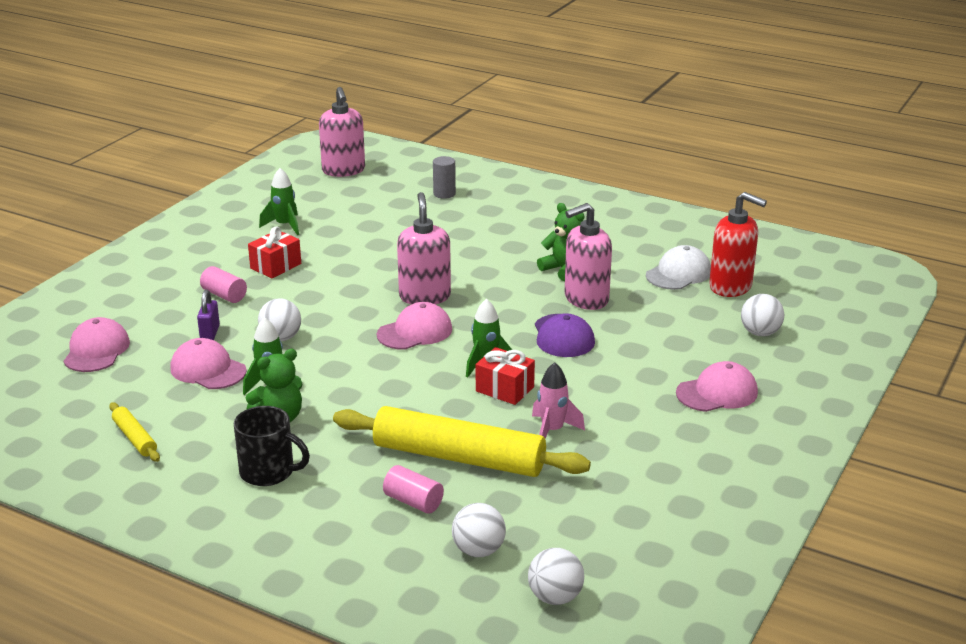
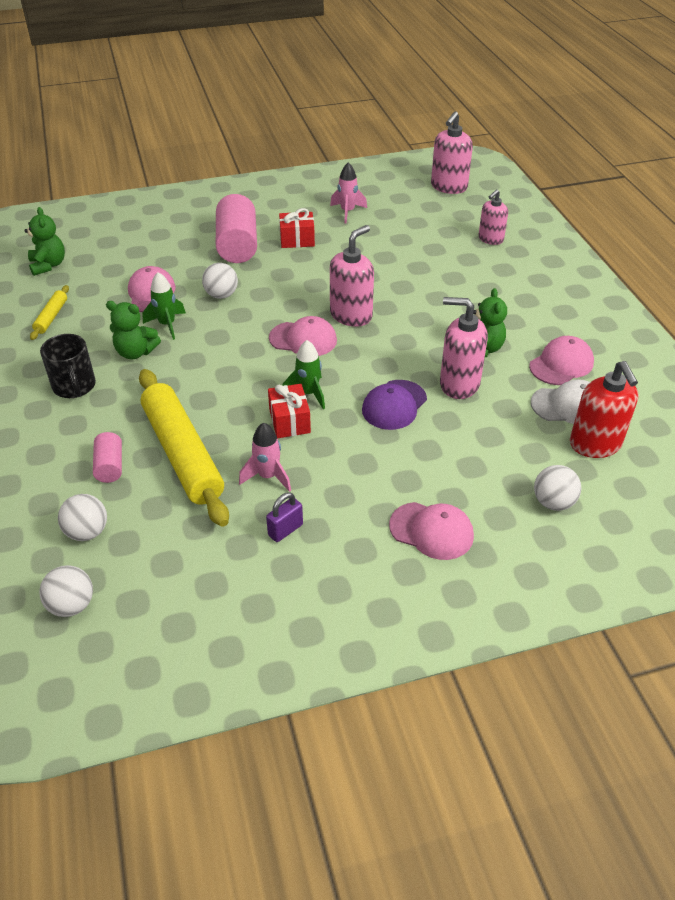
camera: 45 degrees right, 15 degrees up
pink cap [63,317,130,372] -> pink cap moved to [529,336,594,385]
purple padlock [197,290,220,340] -> purple padlock moved to [266,493,303,542]
pink cylinder [200,266,247,303] -> pink cylinder [216,194,257,263], size x1.93
green rocket [259,168,299,235] -> pink rocket [330,163,367,223]
grey cylinder [433,156,456,199] -> pink soap dispenser [478,189,508,245]
none -> green teddy bear [24,207,65,276]

